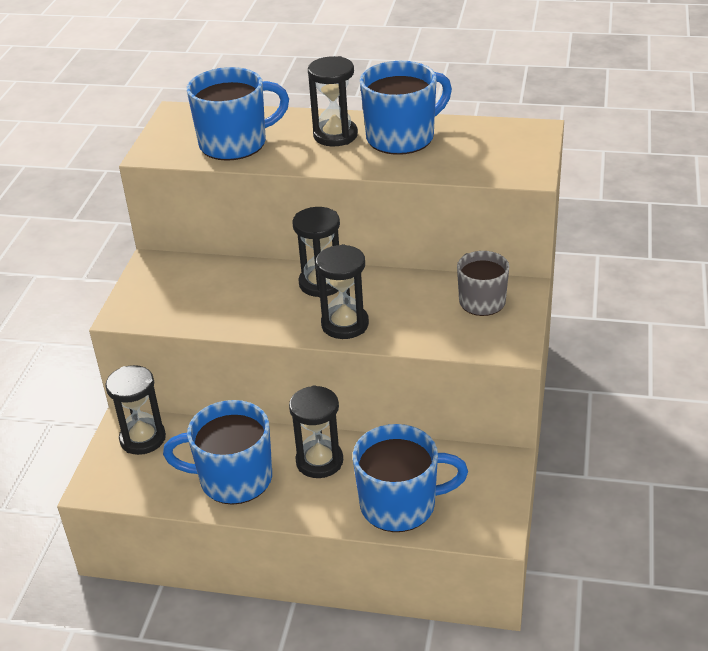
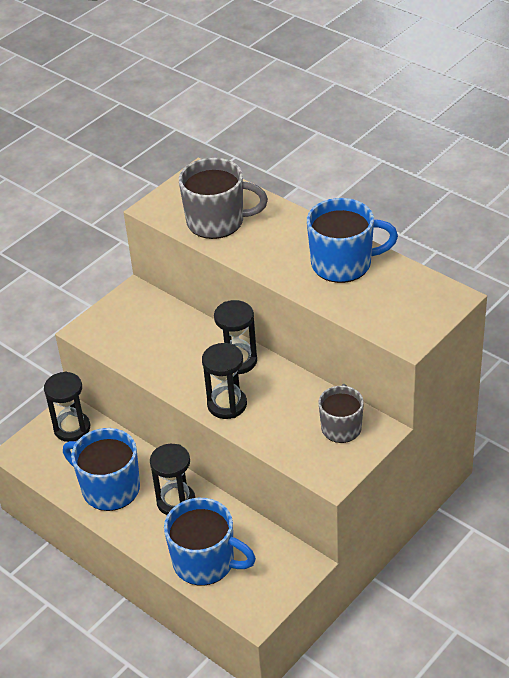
camera: 30 degrees right, 5 degrees up
blue mug [187,67,289,161] -> grey mug [179,158,268,239]
black hourglass [308,56,358,146] -> none

